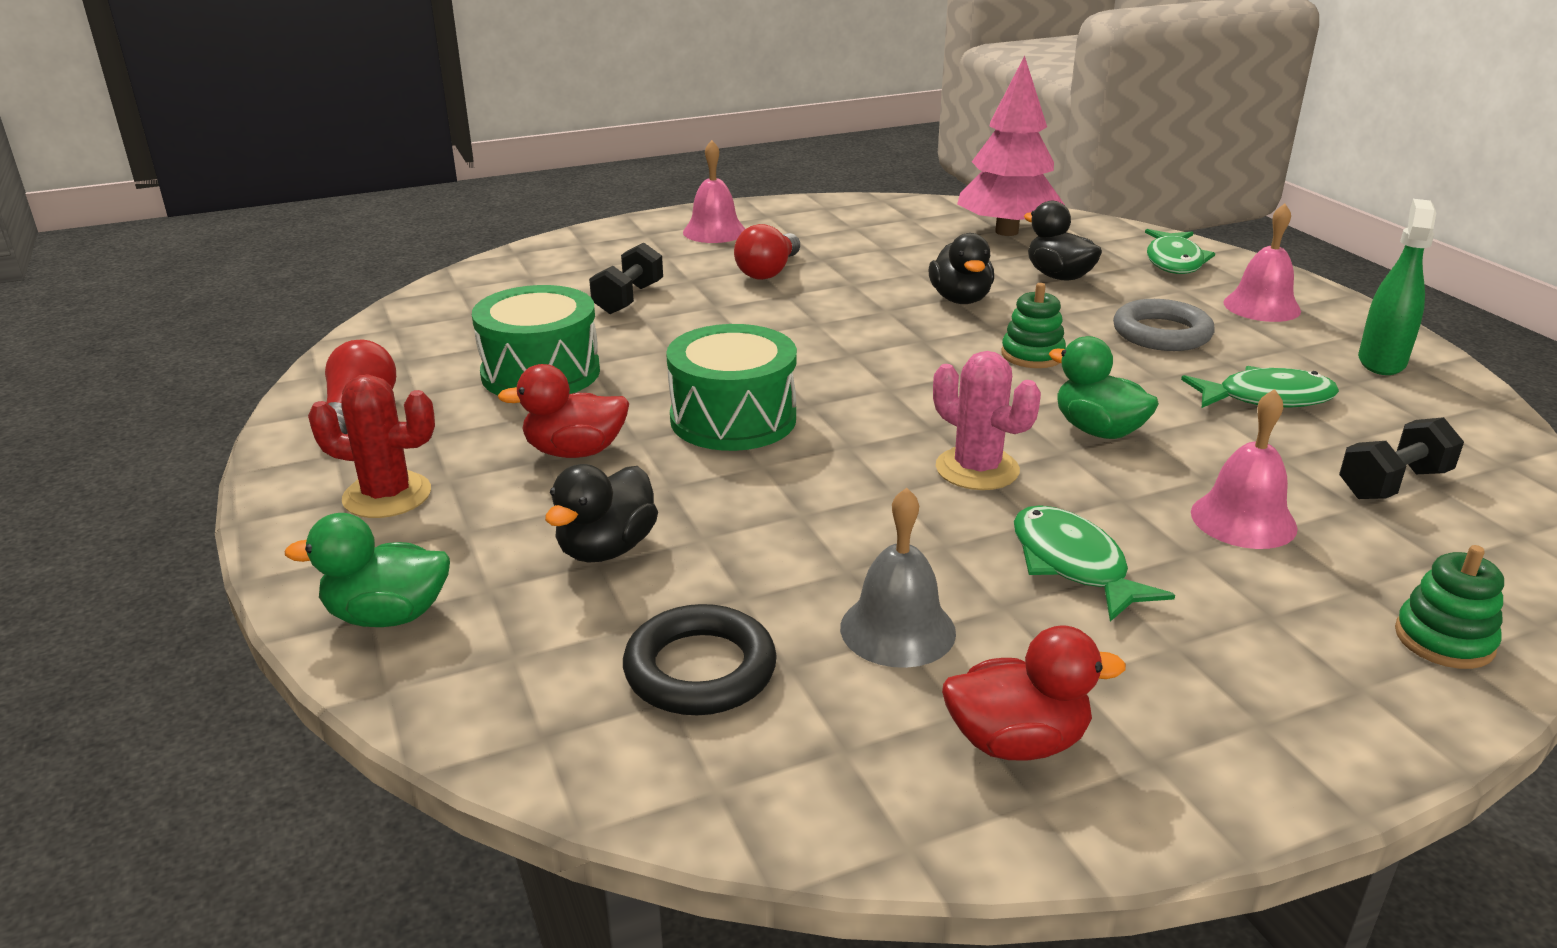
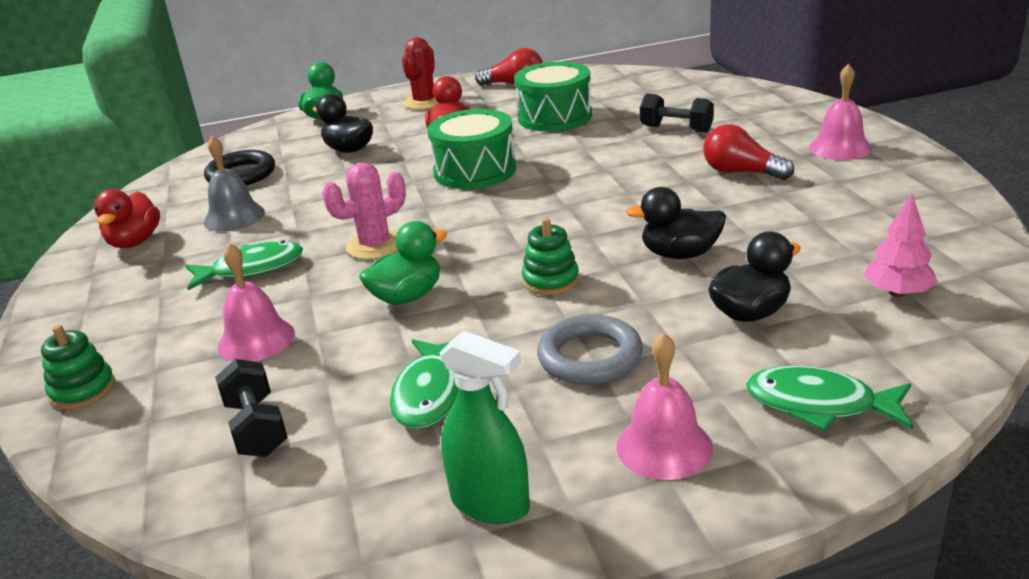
camera: 100 degrees right, 0 degrees up
pink tree [957,56,1065,236] -> pink tree [863,194,938,297], size x0.52

